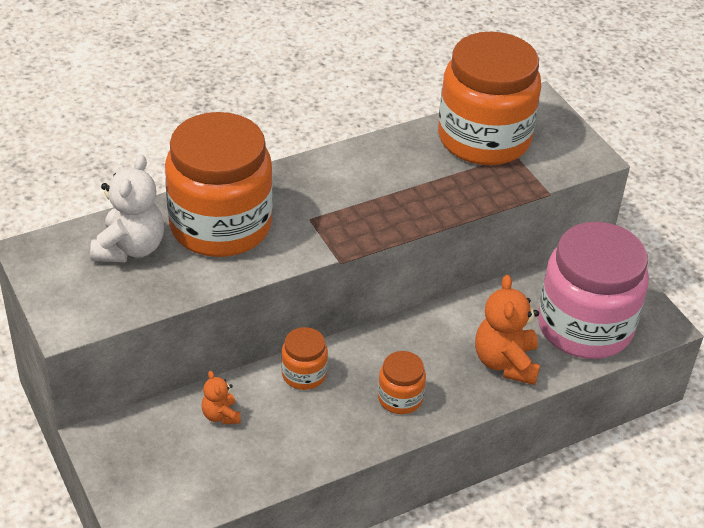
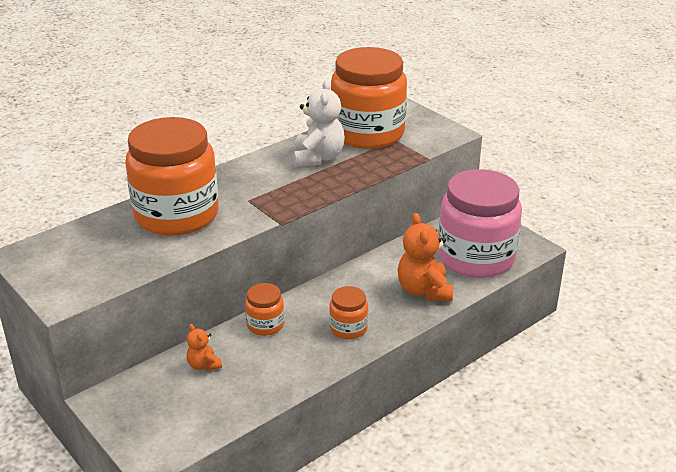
camera: 10 degrees left, 10 degrees down
white teddy bear [90,155,164,263] -> white teddy bear moved to [293,79,345,167]

